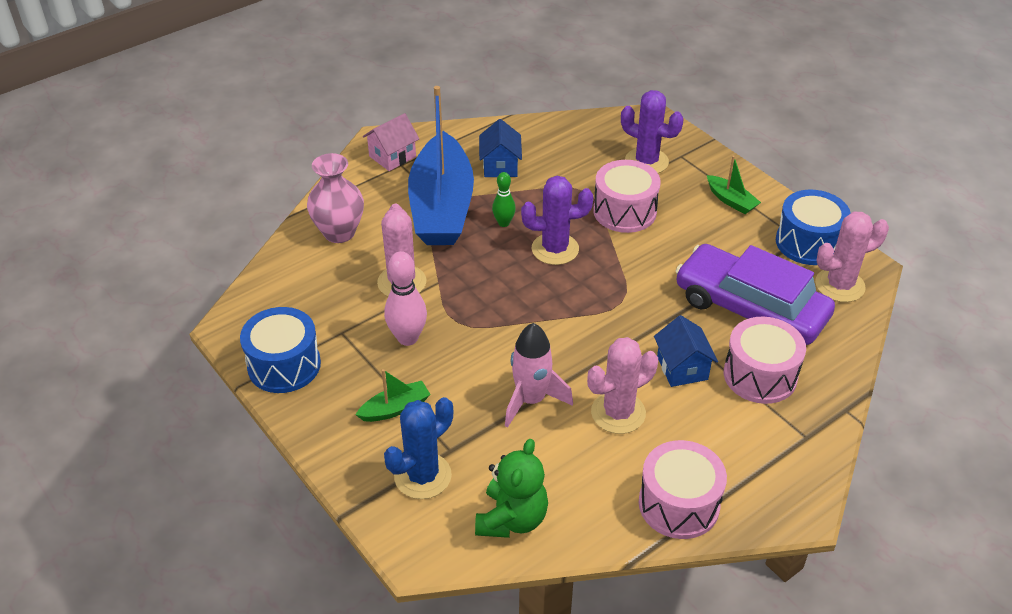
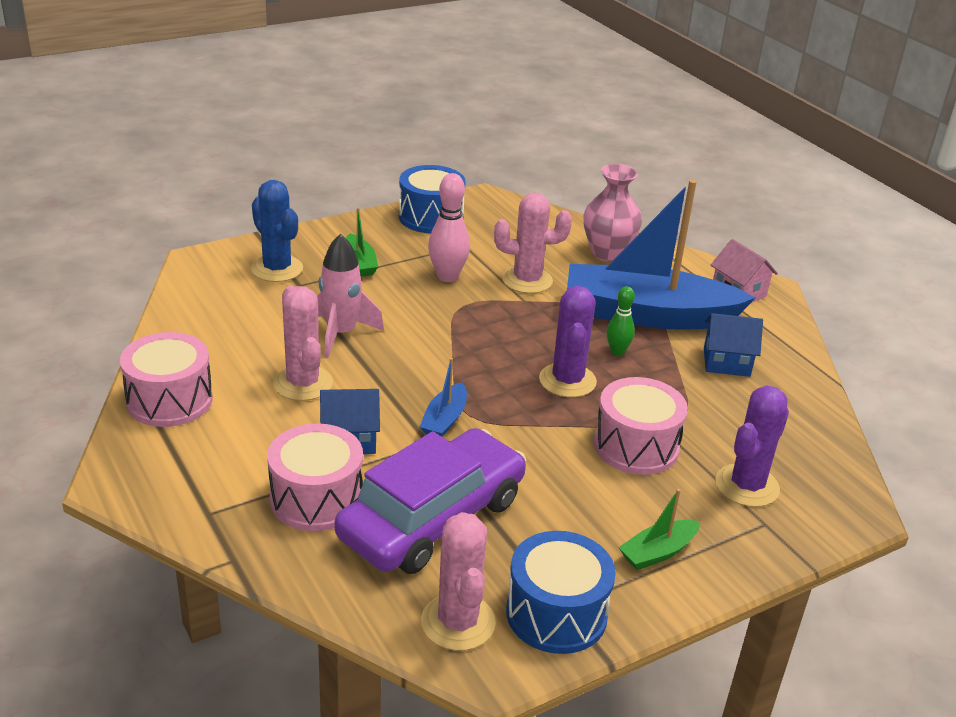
camera: 95 degrees right, 10 degrees down
green teddy bear [475,439,548,538] -> none
none -> blue boat [420,358,467,437]

